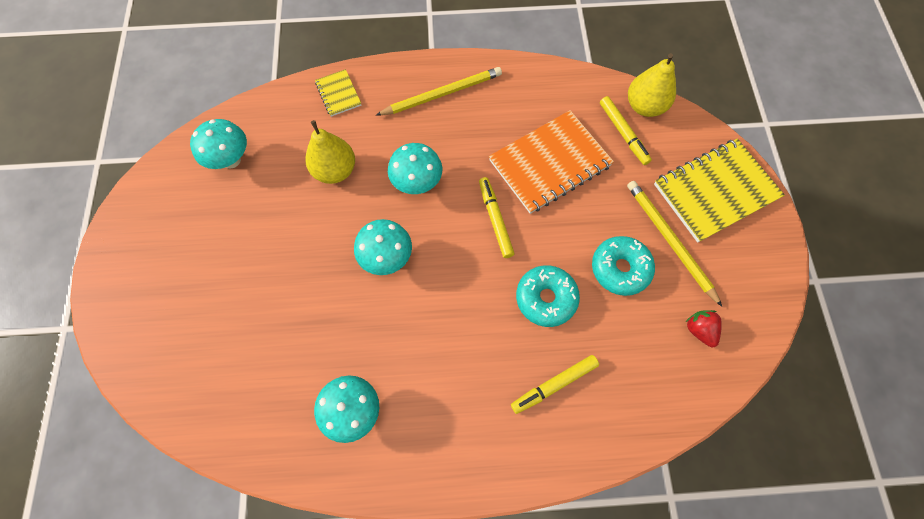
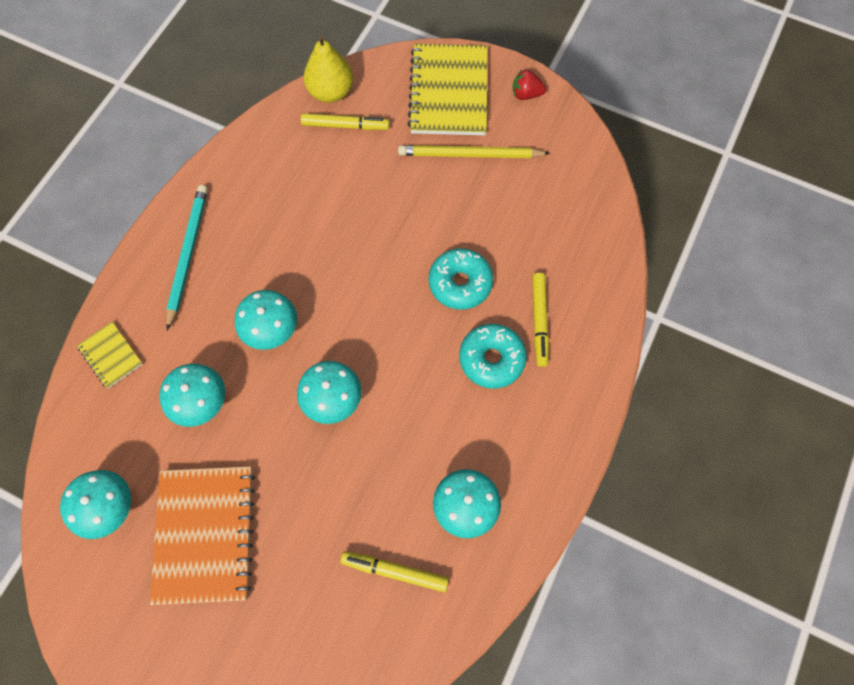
camera: 60 degrees left, 0 degrees up
yellow pear [305,120,355,184] -> turquoise mushroom [159,364,225,427]
yellow notebook [315,69,362,117] -> yellow notebook turned 45 degrees clockwise [77,322,143,388]
yellow pencil [376,67,502,115] -> turquoise pencil [166,185,208,330]
yellow marker [479,177,515,258] -> yellow marker moved to [340,551,449,592]
orange notebook [489,110,614,214] -> orange notebook moved to [150,466,255,605]
turquoise donut [592,236,655,296] -> turquoise donut moved to [459,324,527,389]
red strawberry [686,310,722,347] -> red strawberry moved to [513,69,546,100]

